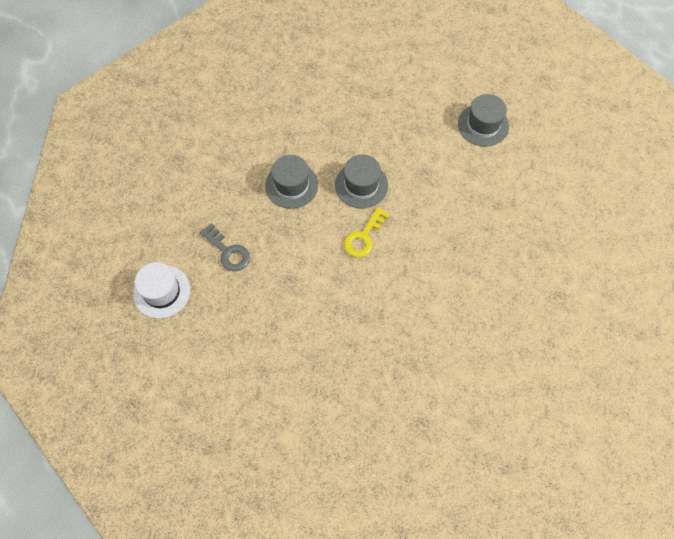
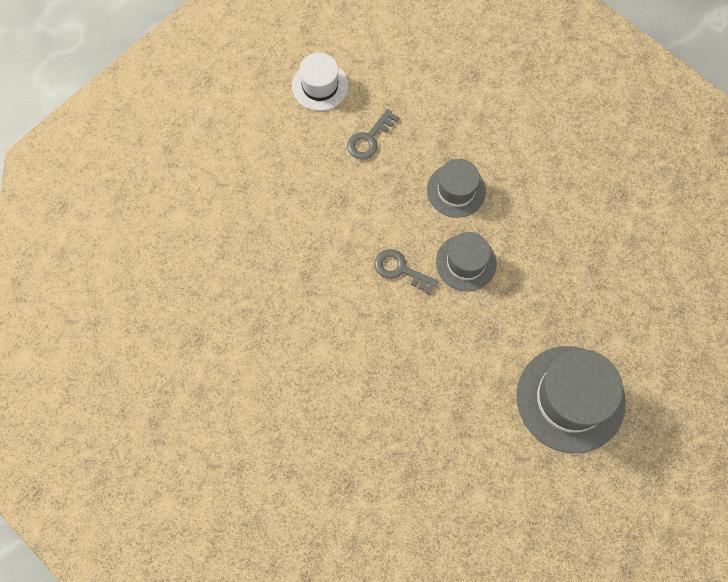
camera: 85 degrees right, 5 degrees up
yellow key [344,207,390,257] -> grey key [374,249,438,295]
grey hat [458,94,509,147] -> grey hat [517,346,626,453], size x1.70

